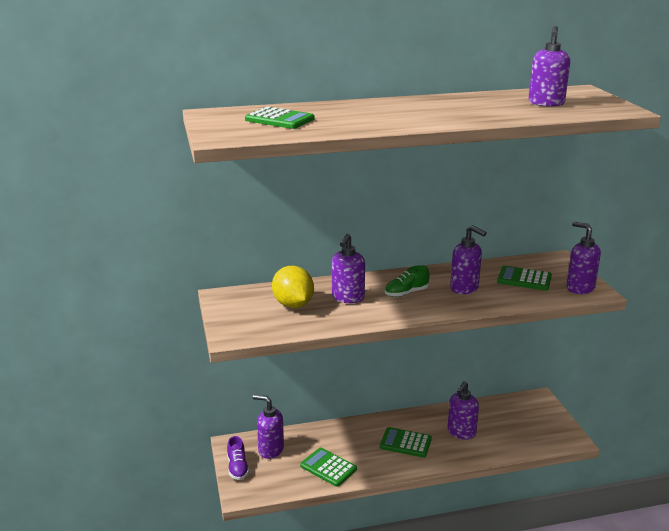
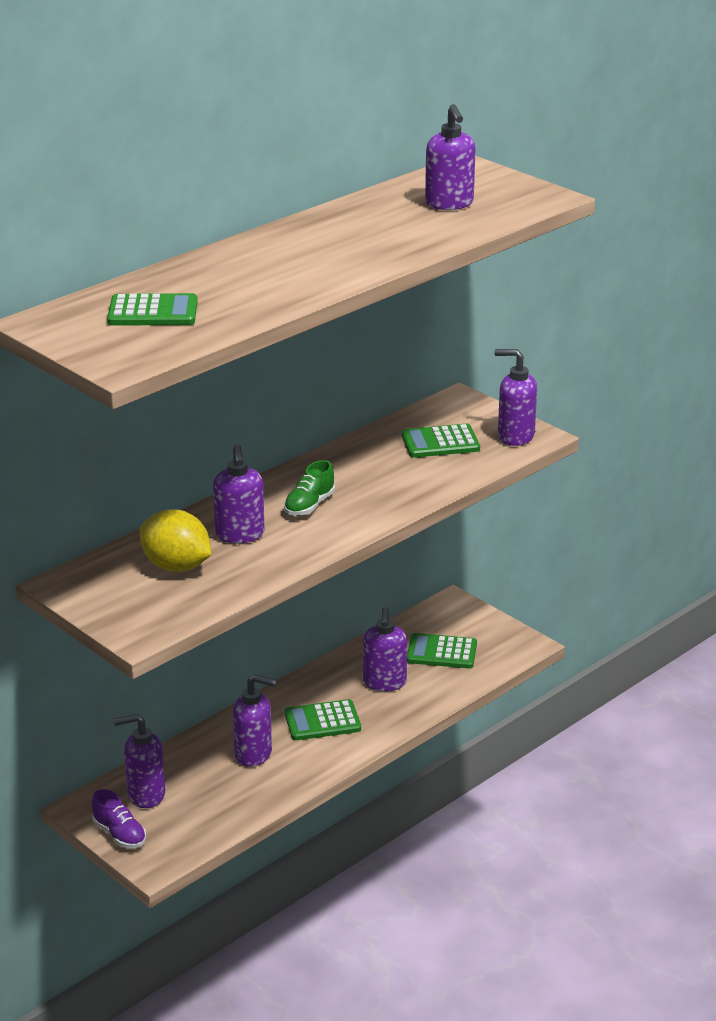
camera: 30 degrees left, 5 degrees up
green calculator [300,448,357,487] -> green calculator moved to [407,633,477,668]
purple soap dispenser [450,225,487,294] -> purple soap dispenser moved to [233,674,277,767]

